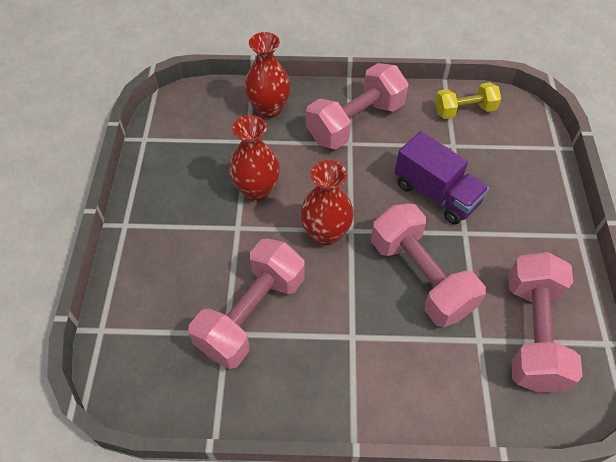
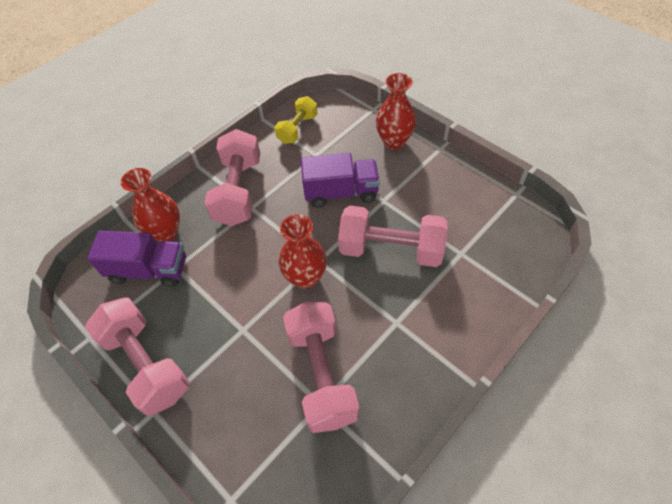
camera: 45 degrees left, 0 degrees up
red vase [229,115,280,201] -> red vase moved to [376,73,416,149]
pink dumbbell [508,252,583,393] -> pink dumbbell moved to [85,297,190,416]
none -> purple truck [87,231,186,287]

